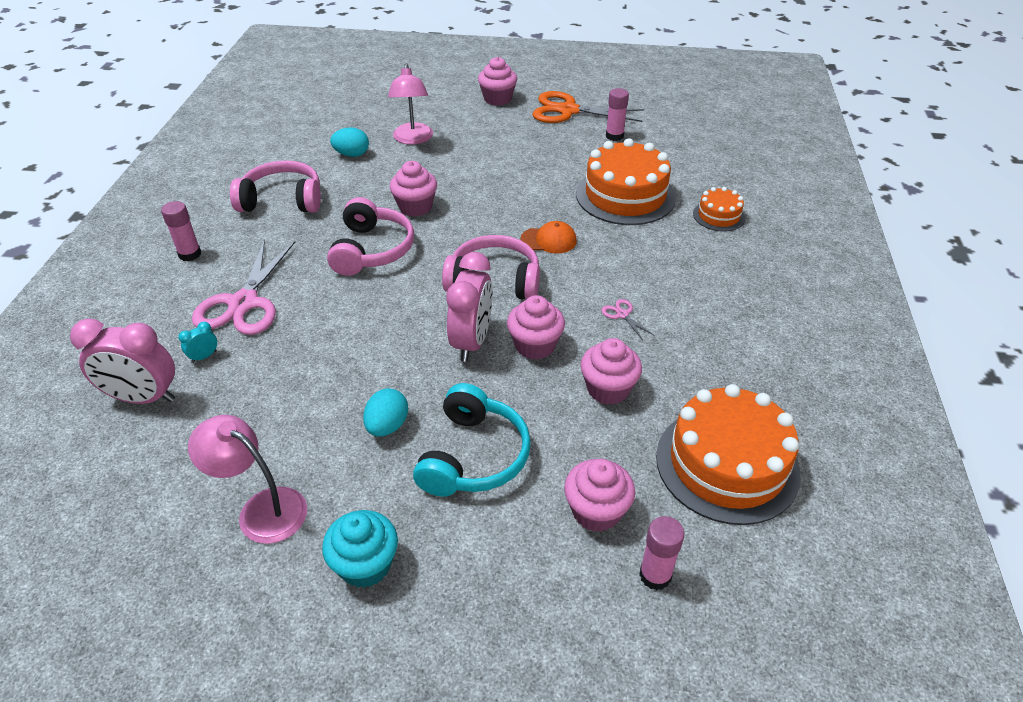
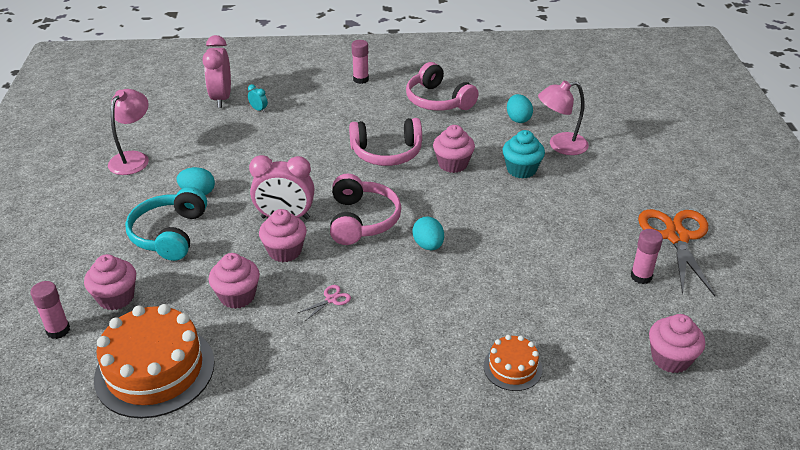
camera: 80 degrees right, 5 degrees down
pink scissors [192,239,295,335] -> none
pink headphones [230,160,321,213] -> pink headphones turned 150 degrees clockwise [406,62,479,111]
turquoise cupcake [322,510,398,588] -> turquoise cupcake moved to [503,130,545,179]
turquoise headphones [413,383,531,497] -> turquoise headphones turned 90 degrees clockwise [125,187,207,261]
pink cupcake [478,57,517,106] -> pink cupcake moved to [649,314,705,373]
orange cap [520,221,577,254] -> turquoise egg [412,217,444,250]
orange cake [576,138,676,225] -> none

